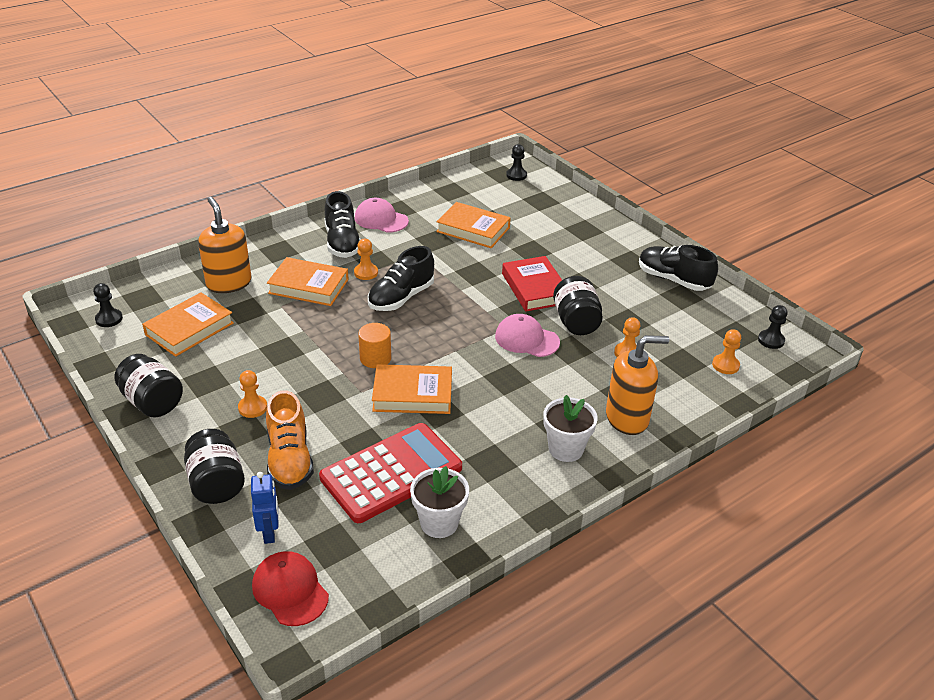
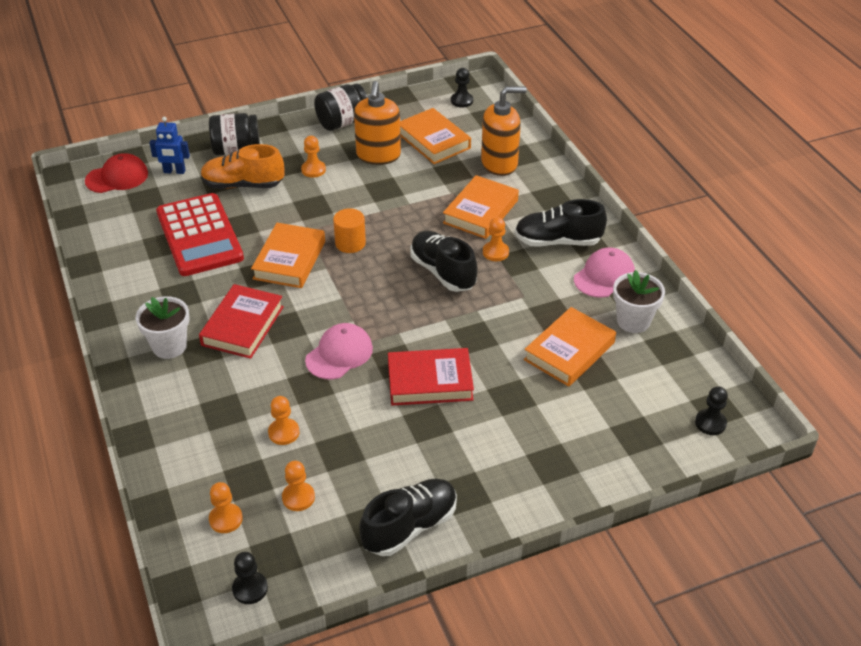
camera: 105 degrees right, 5 degrees up
white flower pot [410,466,469,538] -> white flower pot moved to [613,270,665,333]
black jar [553,276,603,335] -> none
orange soap dispenser [606,335,669,435] -> orange soap dispenser moved to [354,81,401,165]
none -> red book [199,284,284,359]
none -> orange pawn [282,461,315,511]

